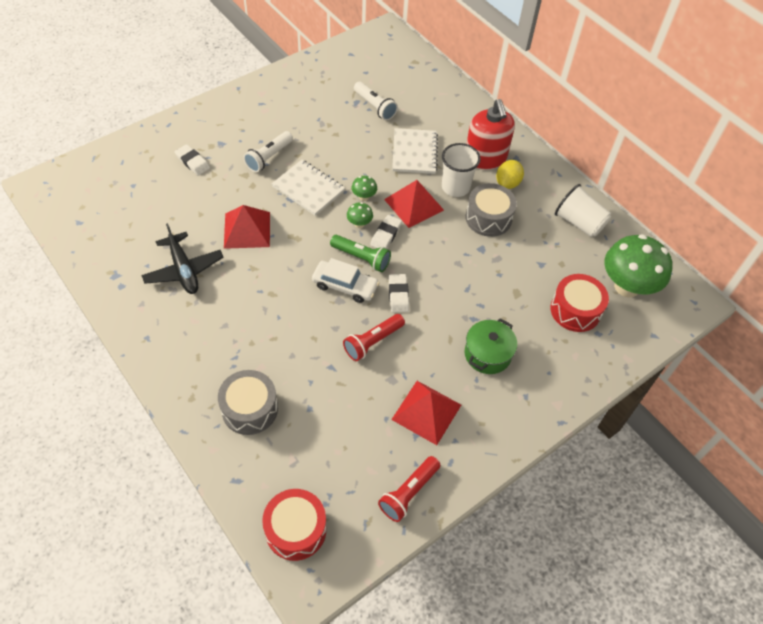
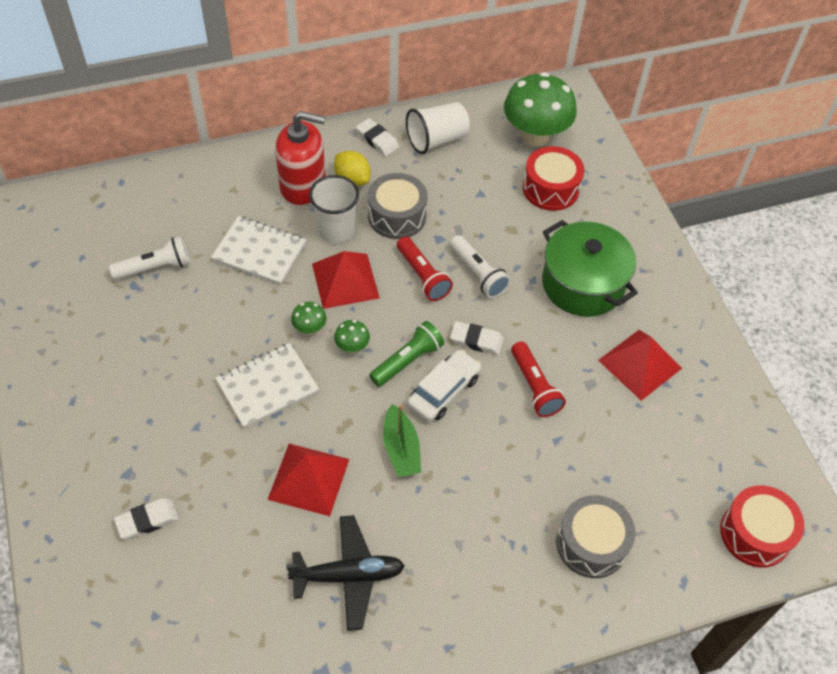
camera: 70 degrees left, 0 degrees up
white flashlight [243,131,293,172] -> white flashlight moved to [450,235,511,298]
white eraser [370,215,402,249] -> white eraser moved to [356,118,399,156]
red flashlight [378,456,440,522] -> red flashlight moved to [397,236,453,301]
green pot [465,318,517,374] -> green pot [542,220,638,317], size x1.53
none -> green boat [383,404,421,477]

